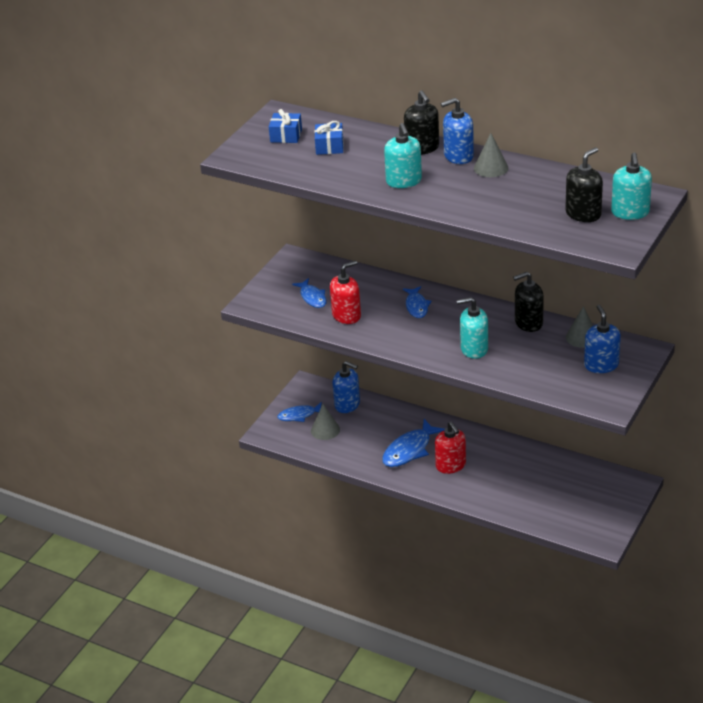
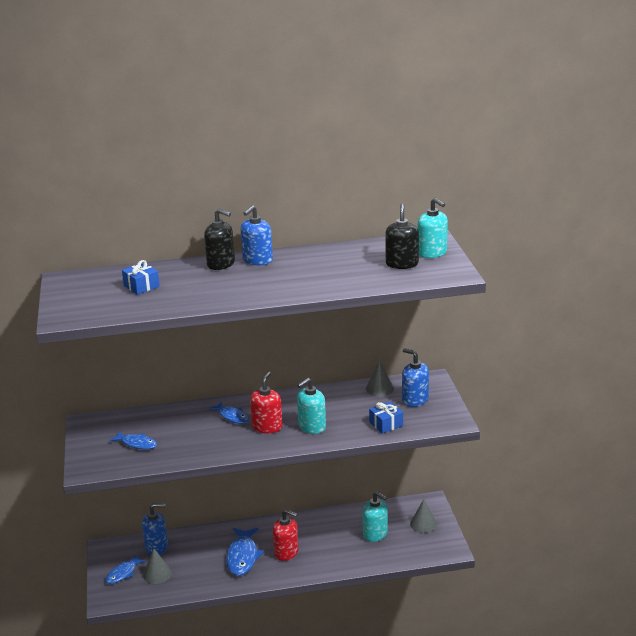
camera: 40 degrees left, 10 degrees down
blue gift [269,109,302,143] -> blue gift moved to [369,402,403,434]
red soap dispenser [330,260,361,324] -> red soap dispenser moved to [250,372,283,433]
turquoise soap dispenser [384,123,422,188] -> turquoise soap dispenser moved to [363,492,388,542]
grey cone [474,133,509,177] -> grey cone moved to [410,499,437,533]
black soap dispenser [513,272,544,332] -> none

